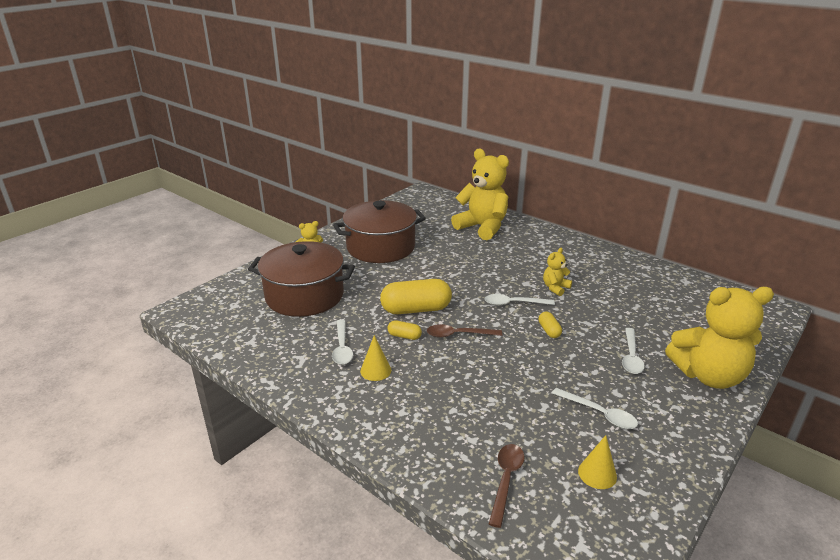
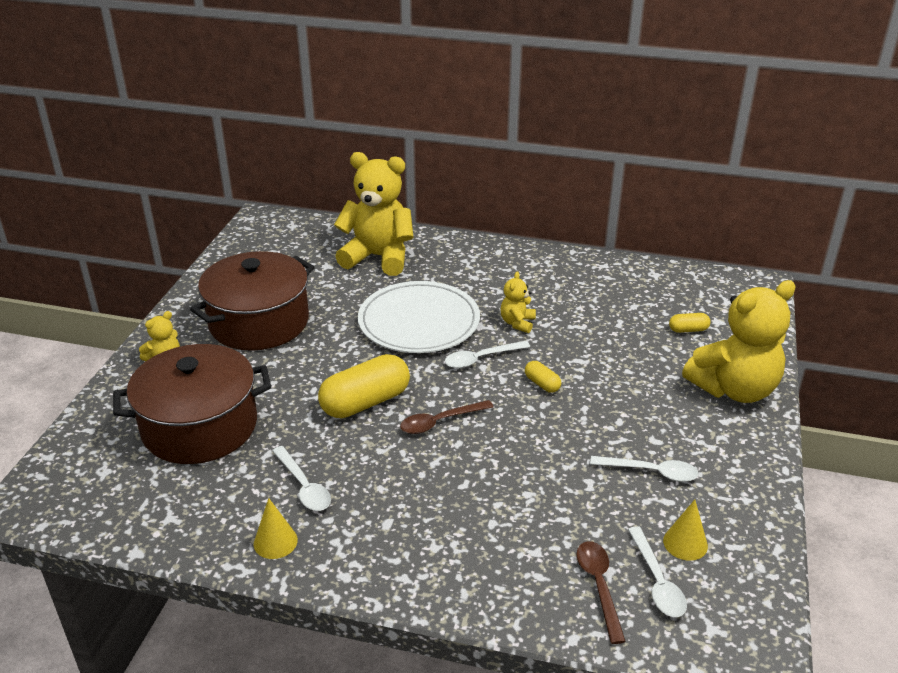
camera: 25 degrees left, 5 degrees up
yellow cone [360,335,391,381] -> yellow cone moved to [254,498,298,559]
yellow capsule [387,320,422,340] -> yellow capsule moved to [669,313,711,333]
white spoon [622,328,645,374] -> white spoon moved to [628,526,687,617]
none -> white plate [358,281,480,353]

